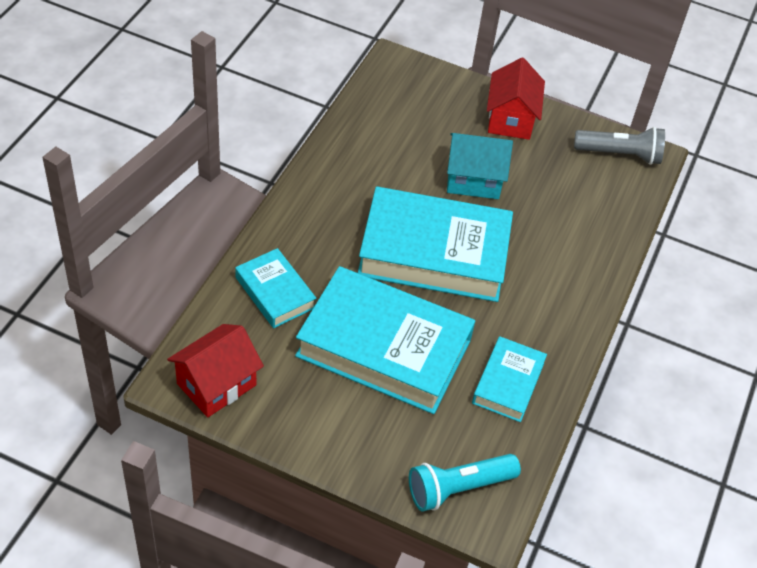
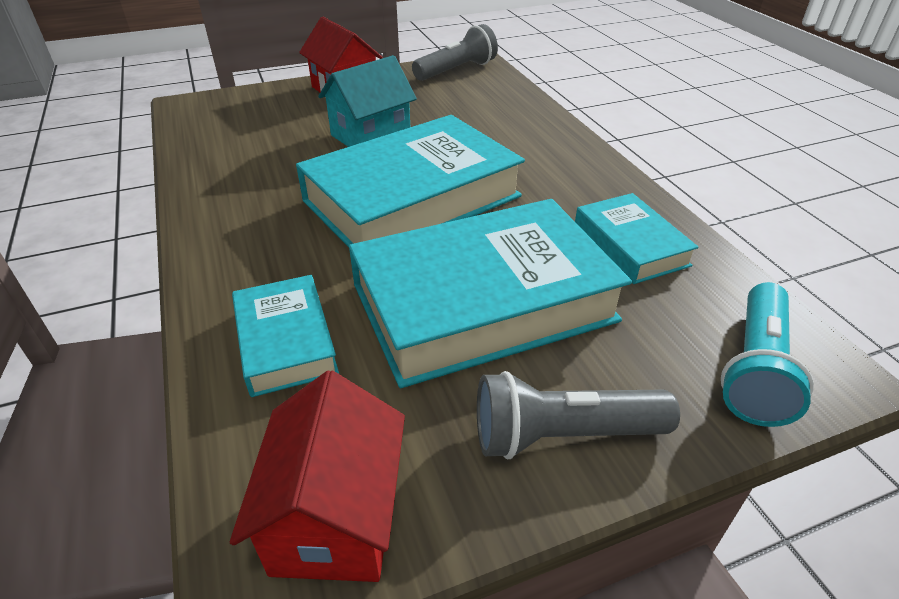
camera: 40 degrees left, 10 degrees down
turquoise book [235,248,316,328] -> turquoise book turned 60 degrees clockwise [232,275,339,397]
none -> grey flashlight [477,371,680,459]

